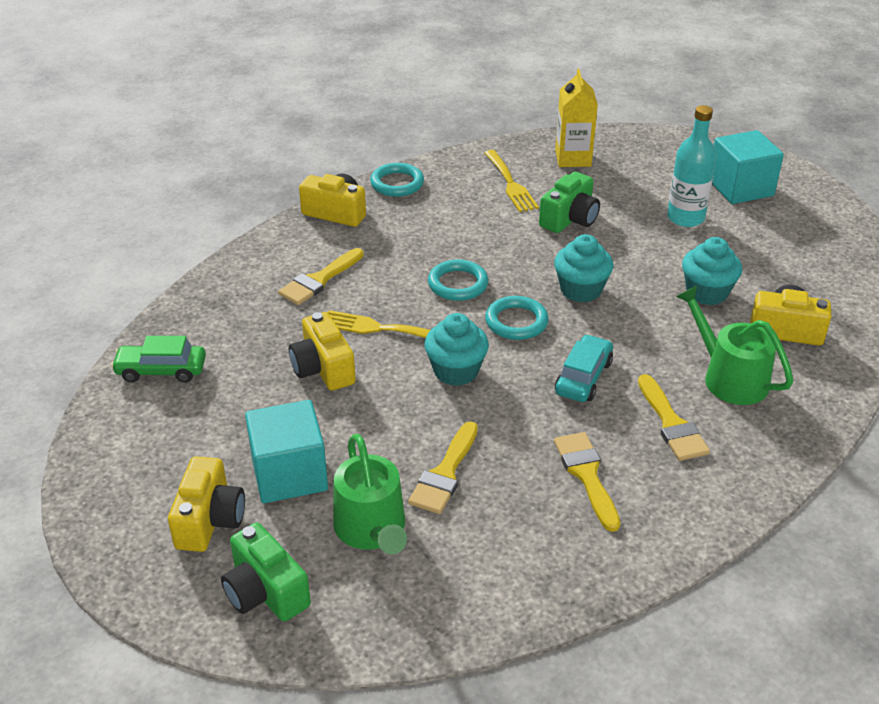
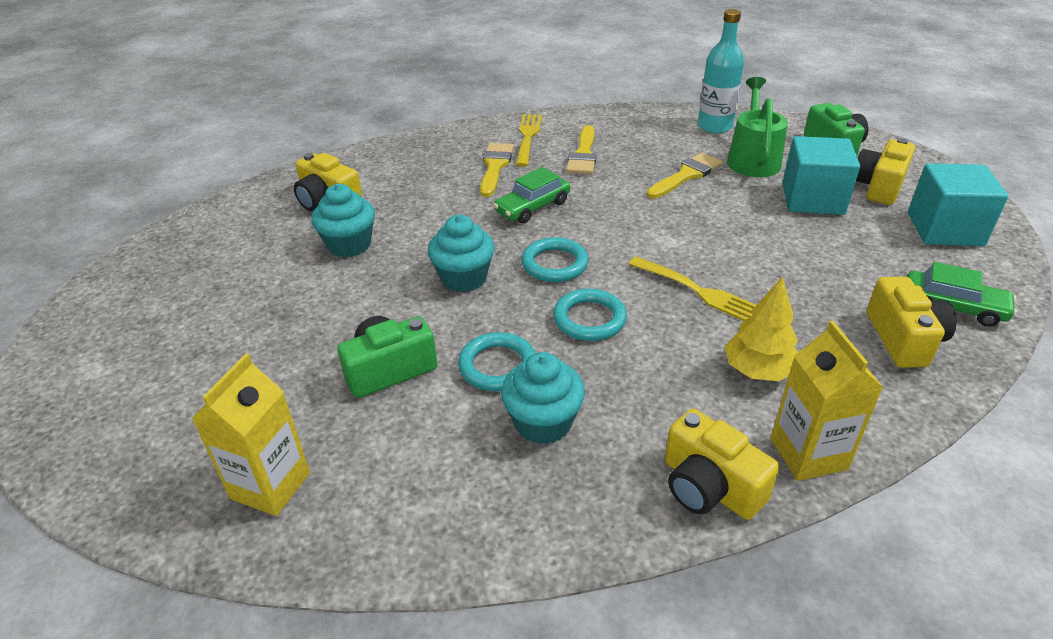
camera: 155 degrees left, 0 degrees up
yellow brush [278,248,364,305] -> yellow tree [724,276,798,381]
yellow camera [289,312,356,391] -> yellow camera moved to [867,276,957,368]
turquoise ring [370,163,424,197] -> turquoise ring moved to [458,332,535,391]
turquoise cupcake [424,313,489,386] -> turquoise cupcake moved to [501,352,585,444]
yellow fork [484,150,539,212] -> yellow fork moved to [516,114,542,167]
turquoise car [555,334,613,402] -> green car [493,167,570,223]
turquoise bottle [667,105,717,227] -> turquoise bottle moved to [698,9,744,133]
green watering can [676,285,793,405] -> none
turquoise cube [712,130,784,204] -> turquoise cube moved to [908,163,1008,246]
none -> yellow carton [771,321,884,481]

